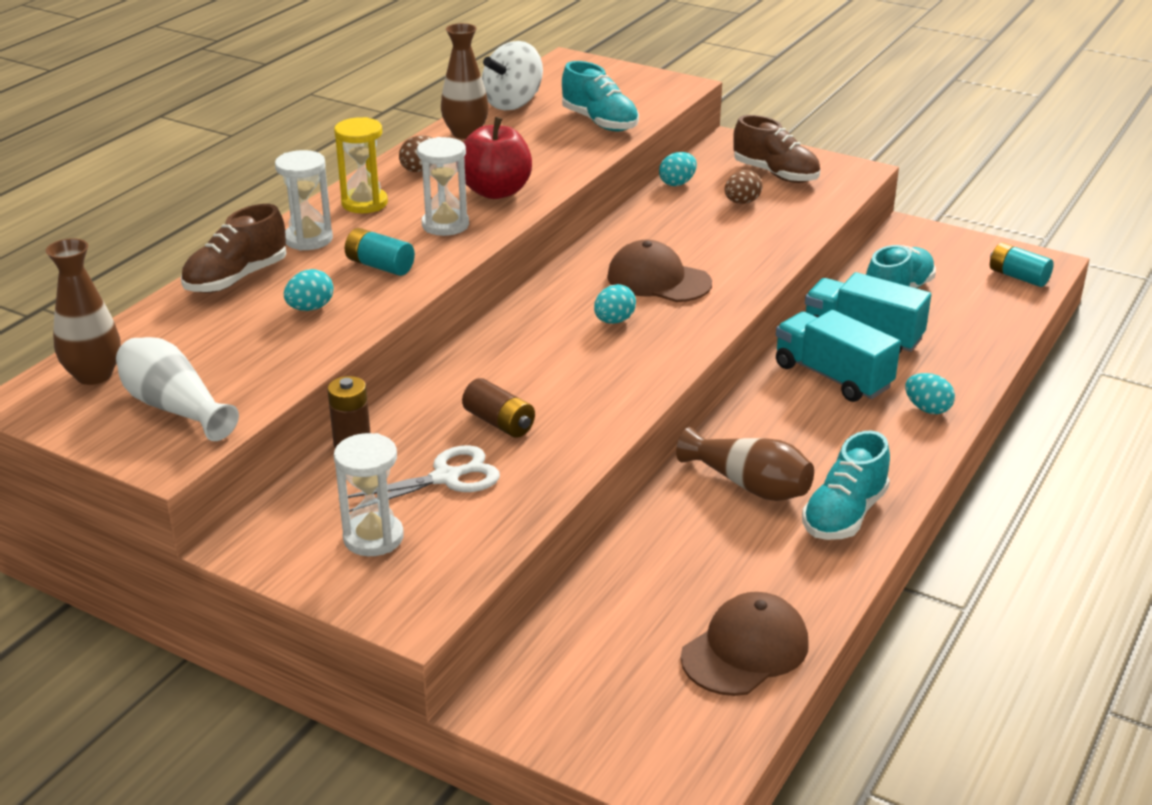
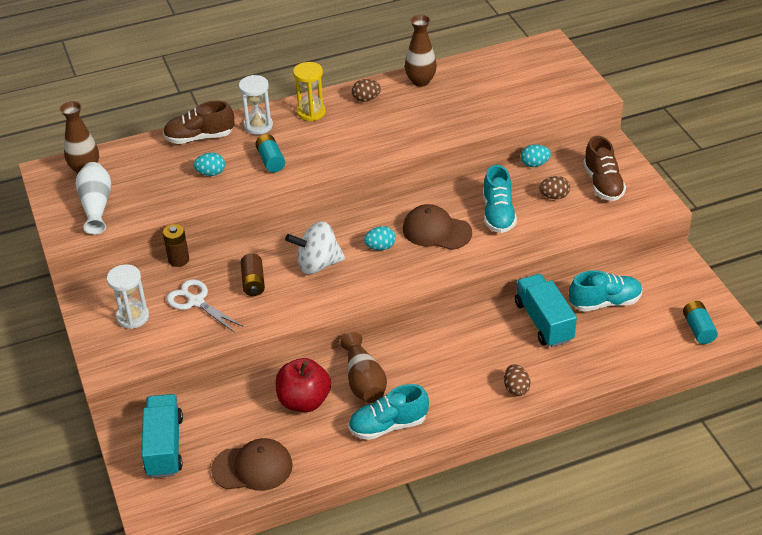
camera: 40 degrees right, 10 degrees up
white scissors [348,445,500,512] -> white scissors turned 150 degrees counterclockwise [167,279,242,332]
white hourglass [417,137,469,236] -> none
red apple [463,117,532,199] -> red apple moved to [276,358,331,412]
white spinning top [482,41,543,110] -> white spinning top moved to [285,221,345,274]
turquoise shoe [562,61,639,131] -> turquoise shoe moved to [483,165,517,233]
brown cap [607,240,712,302] -> brown cap turned 45 degrees counterclockwise [403,204,472,250]
turquoise truck [776,310,901,402] -> turquoise truck moved to [141,394,183,478]
turquoise egg [905,373,955,414] -> brown egg [504,364,530,396]

